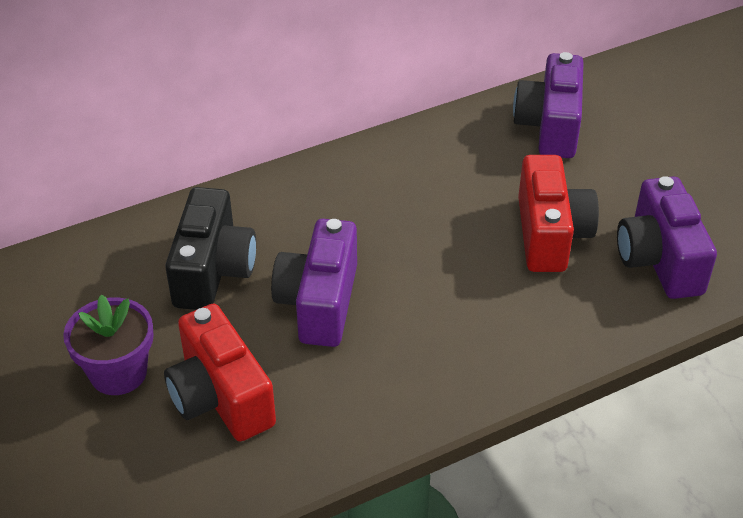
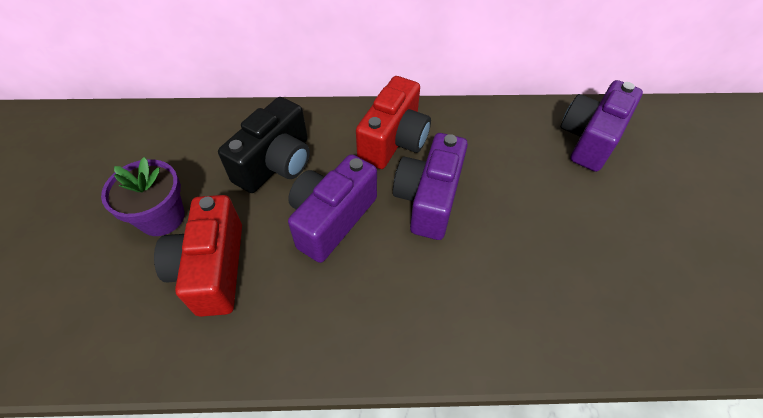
camera: 25 degrees right, 10 degrees up
red camera [518,155,599,272] -> red camera moved to [356,76,431,169]
purple camera [617,176,717,299] -> purple camera moved to [393,133,468,240]

